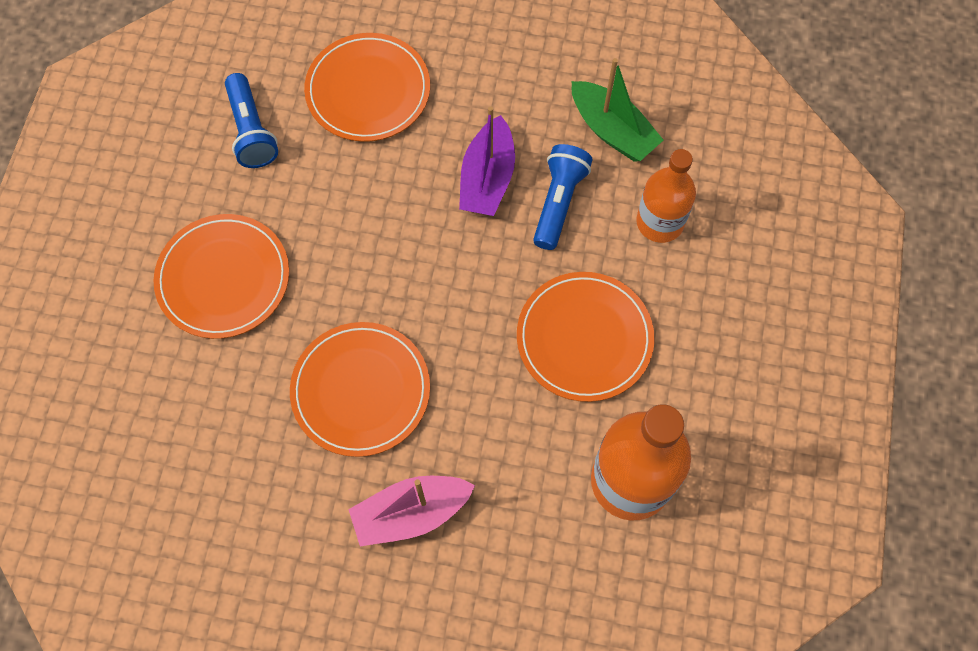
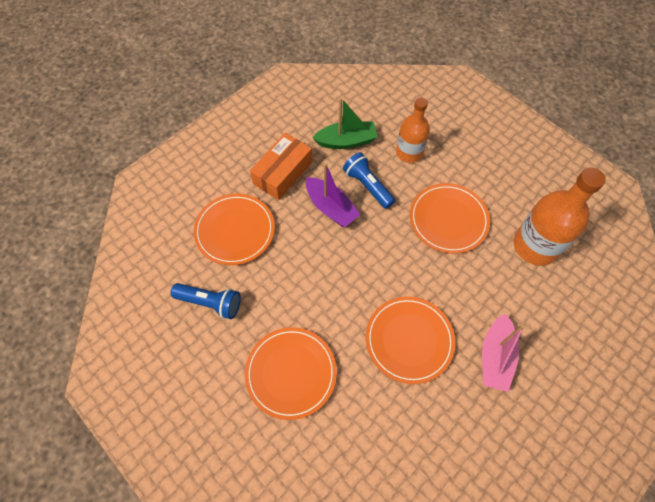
camera: 55 degrees left, 5 degrees down
none -> orange box [250,133,312,200]

